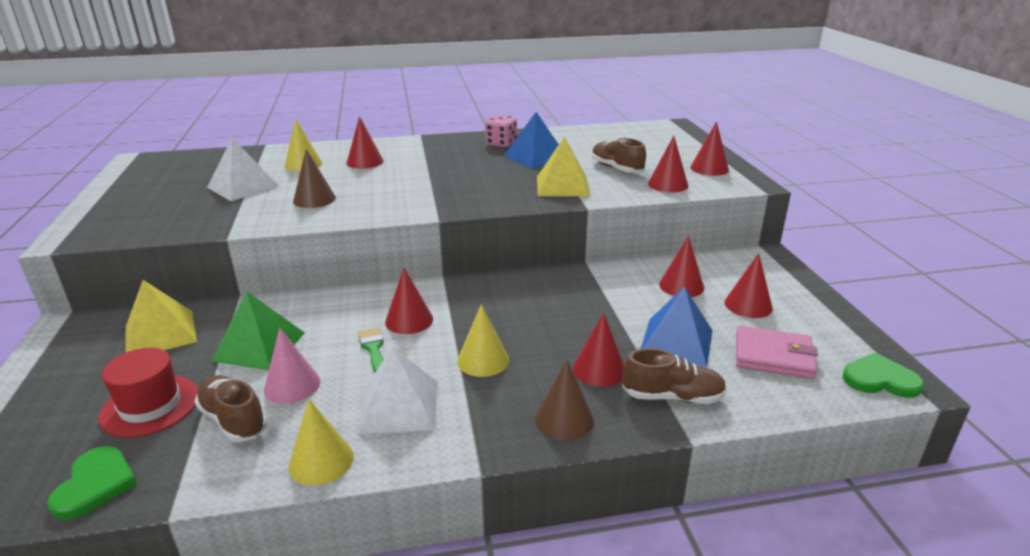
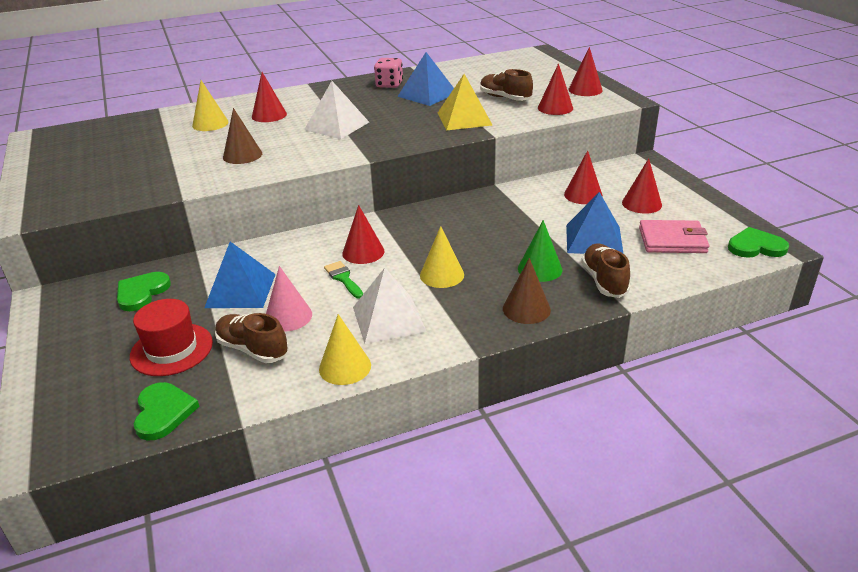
camera: 10 degrees left, 5 degrees up
yellow pyramid [125,280,197,353] -> green heart [117,272,171,311]
white pyramid [207,138,279,201] -> white pyramid moved to [304,81,369,139]
green pyramid [212,291,305,370] -> blue pyramid [204,242,276,308]
red cone [573,313,624,387] -> green cone [518,220,562,282]
brown shoe [622,348,727,404] -> brown shoe turned 90 degrees counterclockwise [581,244,630,298]

